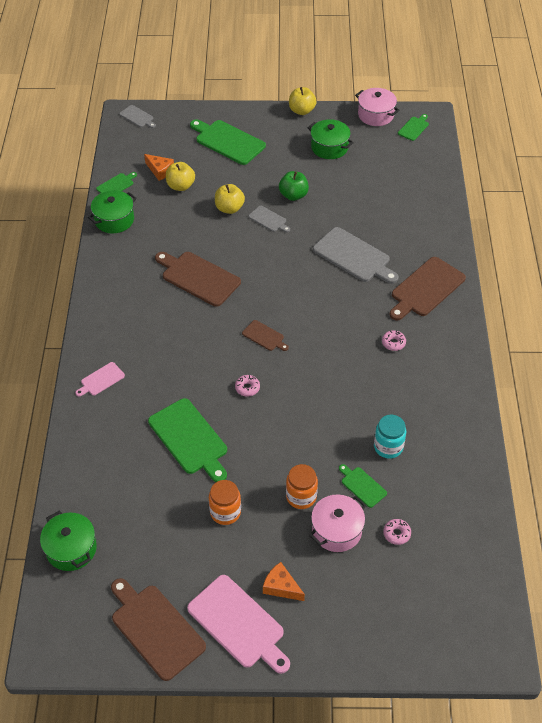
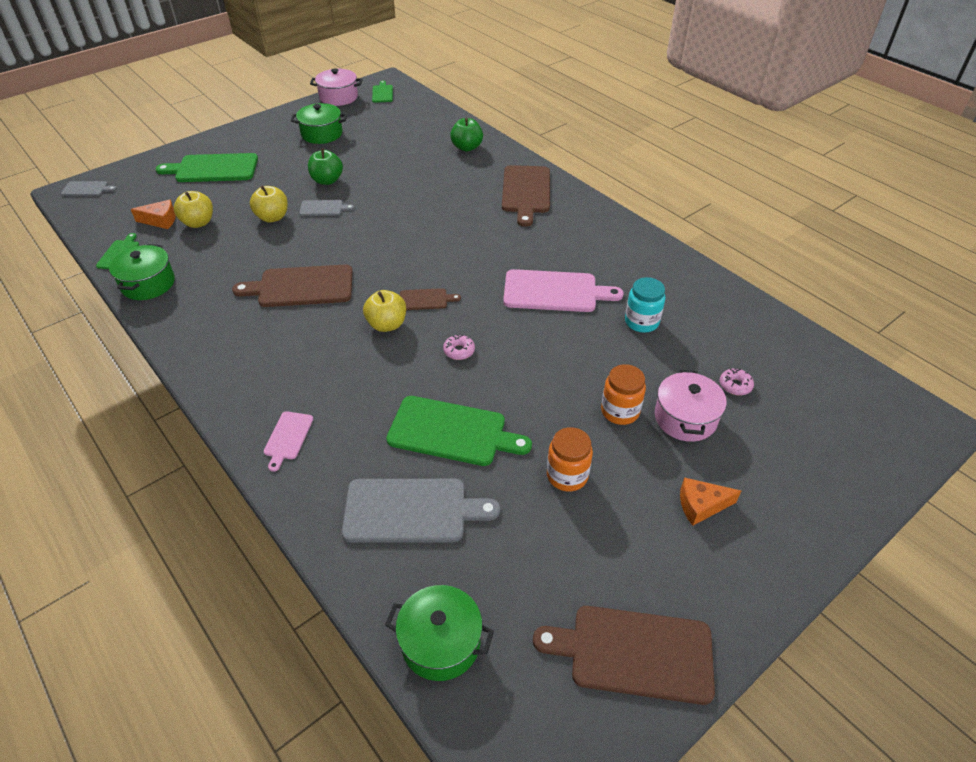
camera: 40 degrees left, 5 degrees down
pink cutting board [187,575,290,674] -> pink cutting board moved to [503,269,624,312]
yellow apple [289,87,317,115] -> yellow apple moved to [363,290,406,332]
grey cutting board [313,227,398,284] -> grey cutting board moved to [342,479,500,543]
green cutting board [339,464,387,508] -> none
pink donut [382,330,406,351] -> none
none -> green apple [450,118,483,151]

